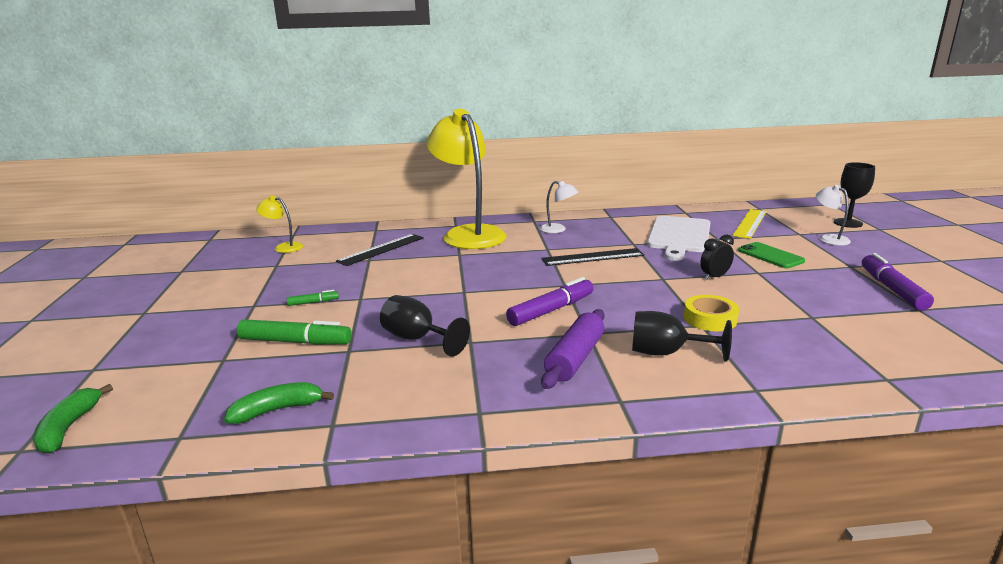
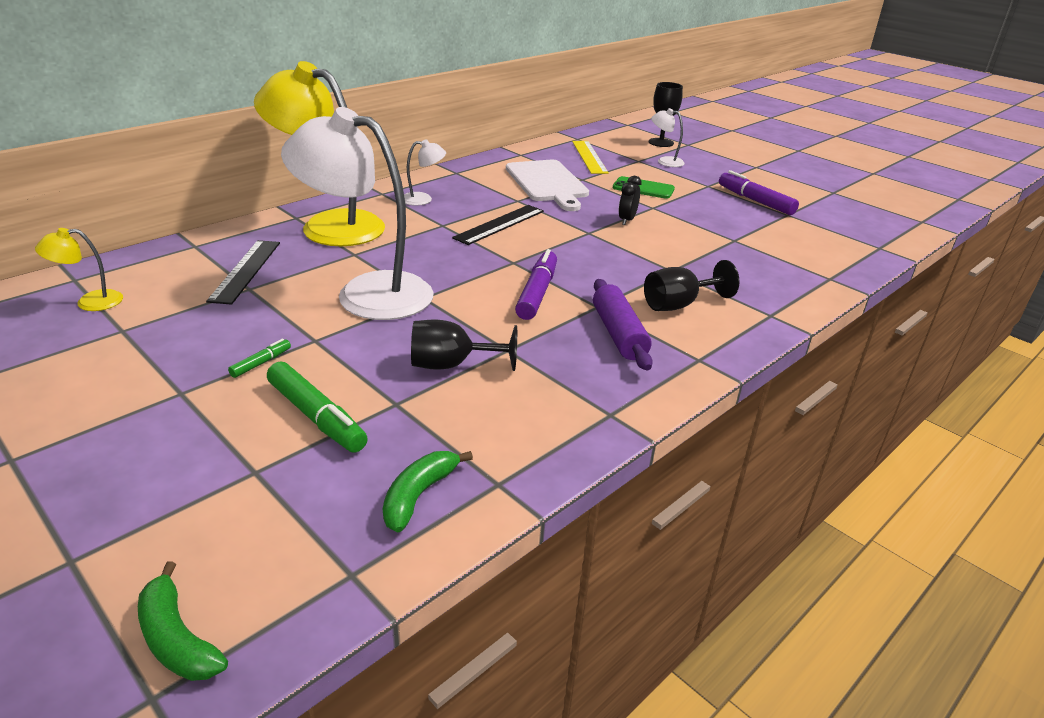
camera: 40 degrees left, 10 degrees up
green marker [237,319,351,345] -> green marker turned 75 degrees clockwise [267,361,368,453]
yellow tape [684,295,739,331] -> none
none -> white lamp [281,107,434,320]

